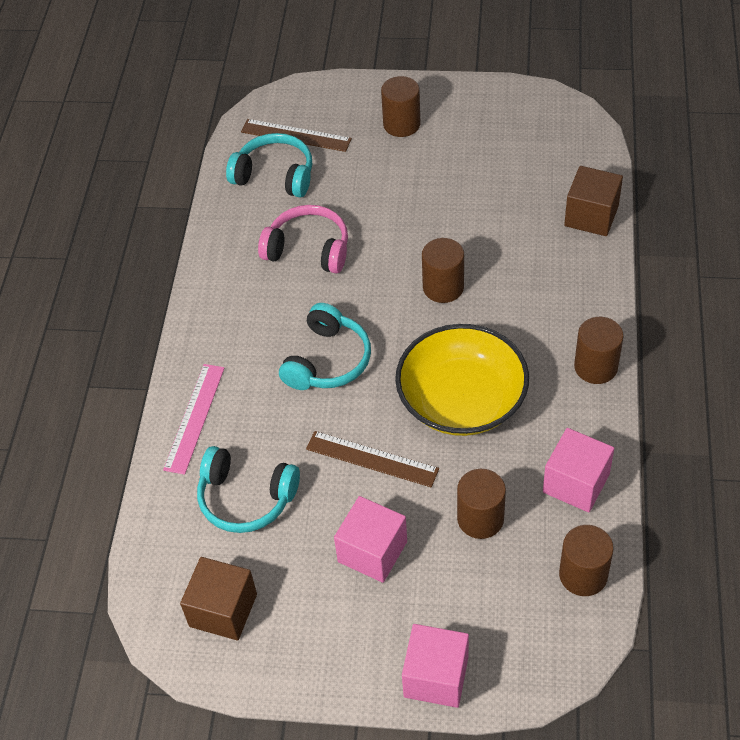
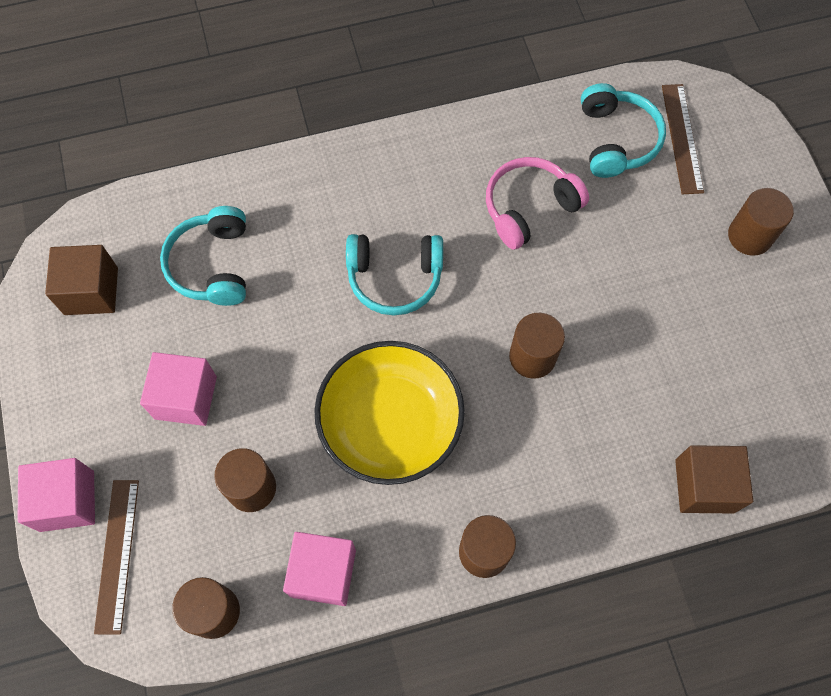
camera: 65 degrees right, 15 degrees up
pink ruler [163,364,225,475] -> none
pink headphones [258,205,348,274] -> pink headphones turned 120 degrees counterclockwise [486,157,589,250]
brown ruler [306,431,439,487] -> brown ruler moved to [94,480,139,635]

